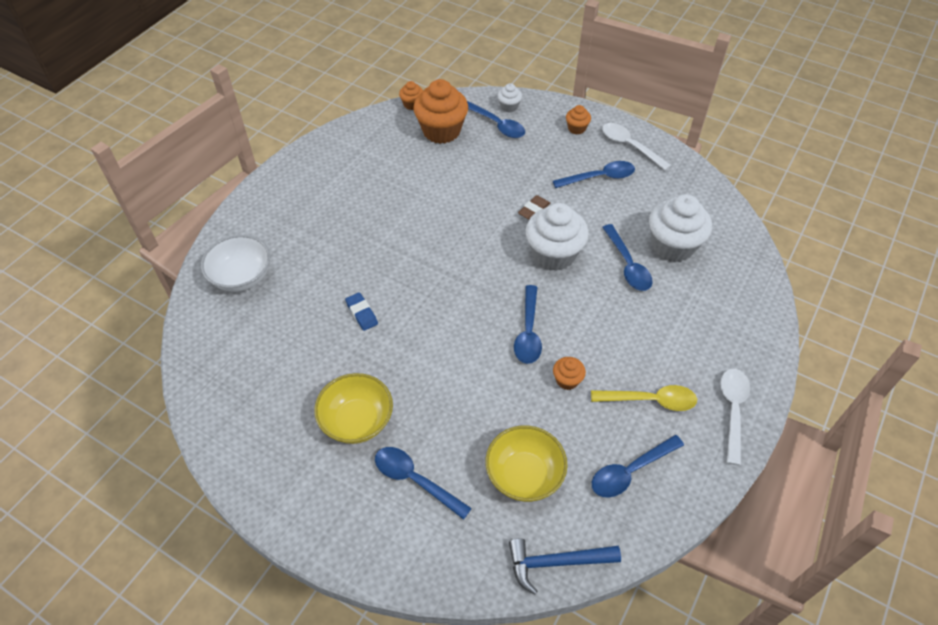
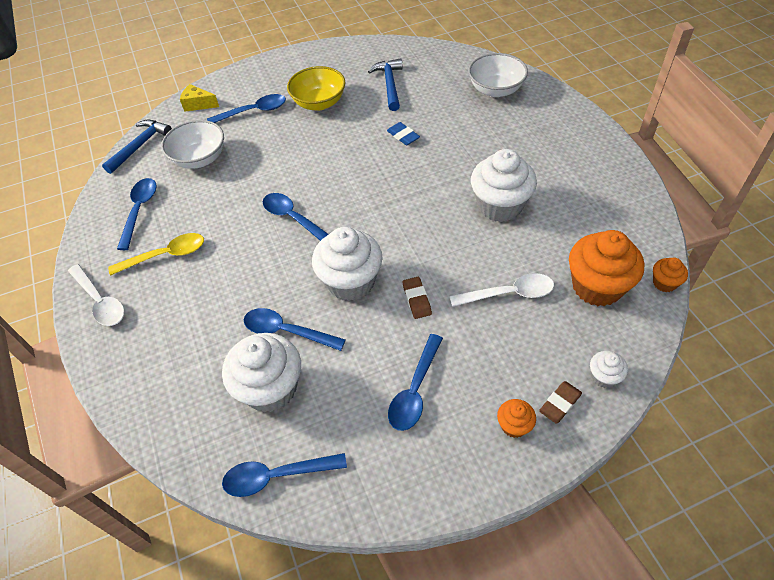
camera: 130 degrees right, 0 degrees up
blue eraser [345,292,378,331] -> blue eraser turned 45 degrees clockwise [387,122,420,145]
blue spoon [467,101,525,138] -> blue spoon moved to [222,453,347,497]
yellow bowl [485,425,568,502] -> white bowl [161,120,224,169]
orange cupcake [553,357,586,390] -> none
yellow spoon [591,385,697,411] -> yellow spoon turned 150 degrees counterclockwise [108,233,204,276]
white spoon [602,123,671,171] -> white spoon moved to [450,273,554,307]
none -> yellow cheese [180,84,219,112]
none -> blue hammer [368,58,403,111]
none -> white cupcake [471,149,537,222]
none -> brown eraser [539,381,582,423]

